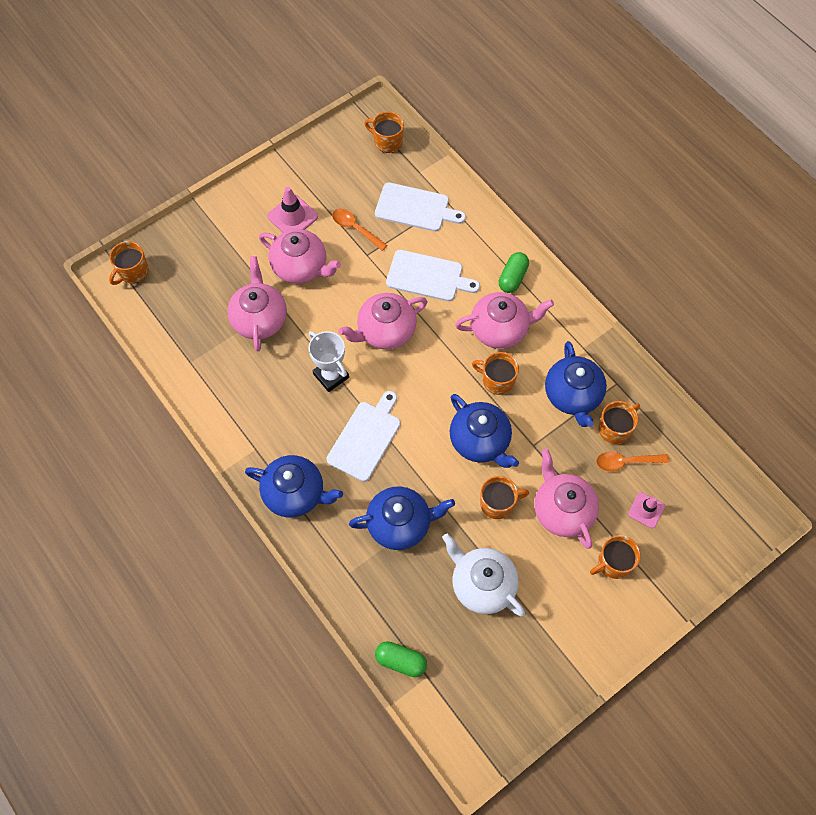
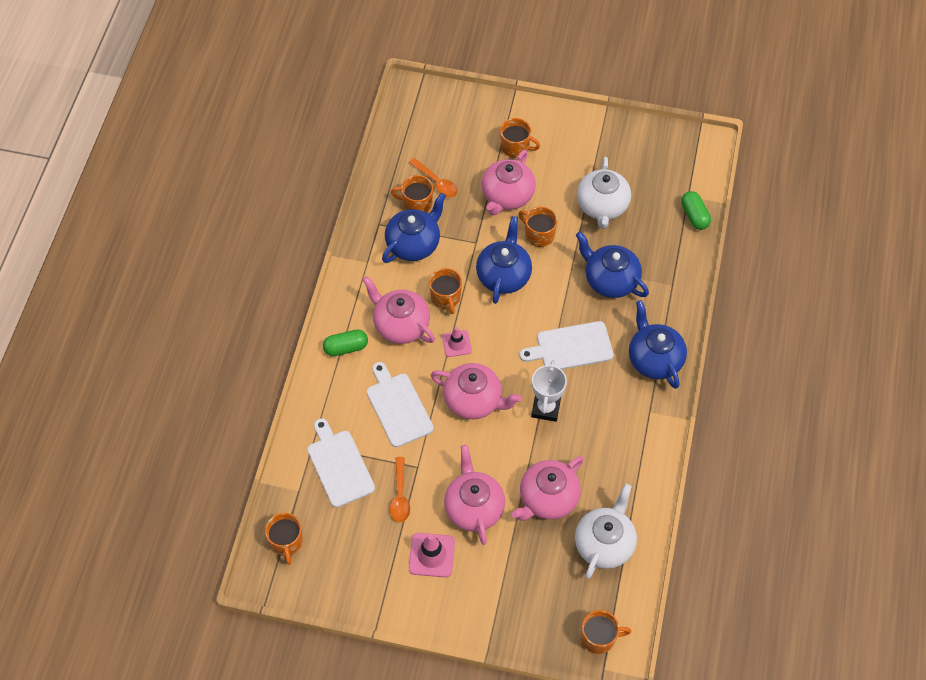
camera: 130 degrees left, 5 degrees down
pink traffic cone [628,492,665,528] -> pink traffic cone moved to [442,327,472,357]
none -> white teapot [575,484,637,579]

